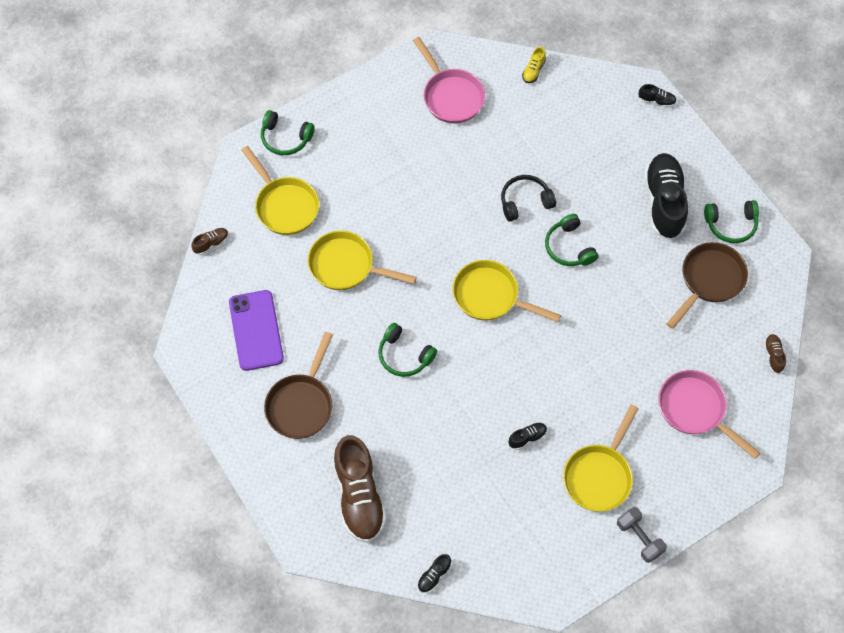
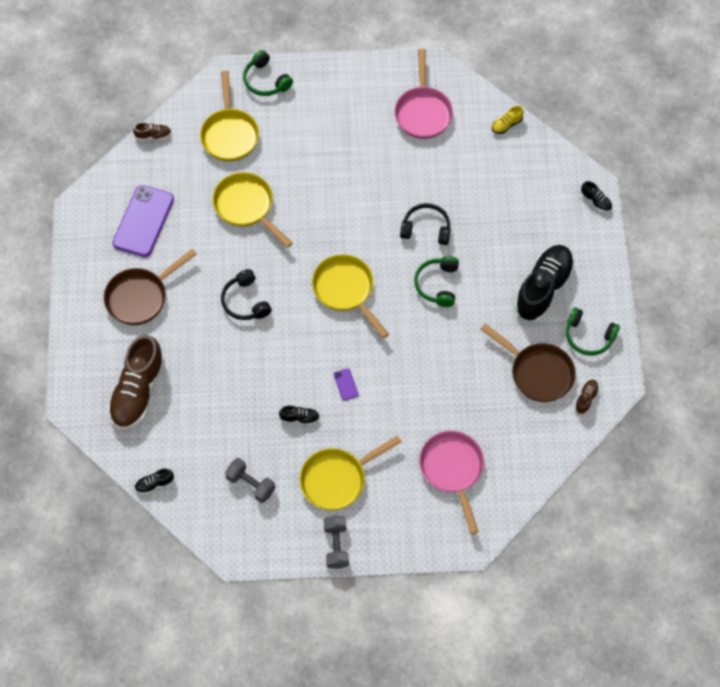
camera: 30 degrees right, 0 degrees up
green headphones [378,323,437,377] -> black headphones [221,269,272,320]
brown pan [667,242,748,329] -> brown pan turned 60 degrees clockwise [481,324,576,402]
brown shoe [764,334,786,373] -> brown shoe moved to [575,380,599,414]
none -> grey dumbbell [225,458,275,503]
none -> purple phone [334,368,359,401]

